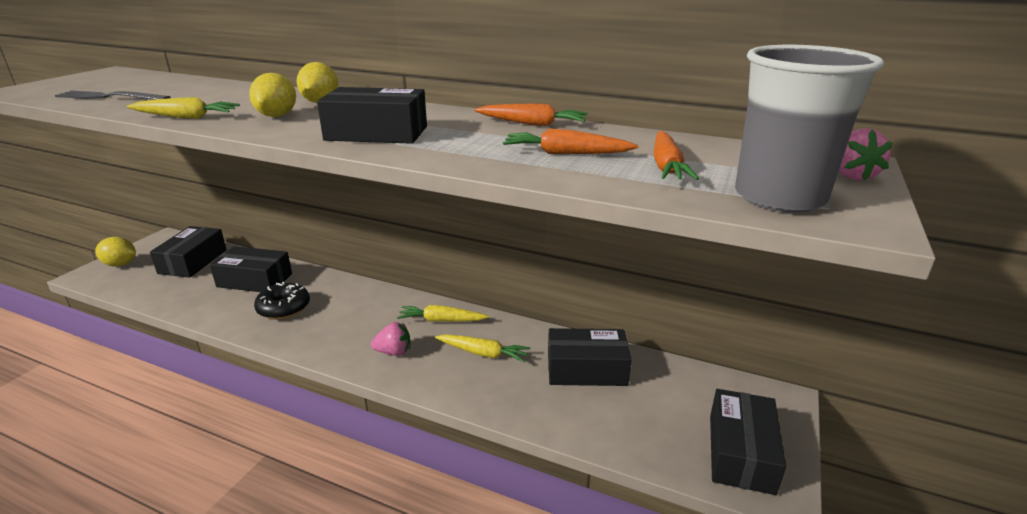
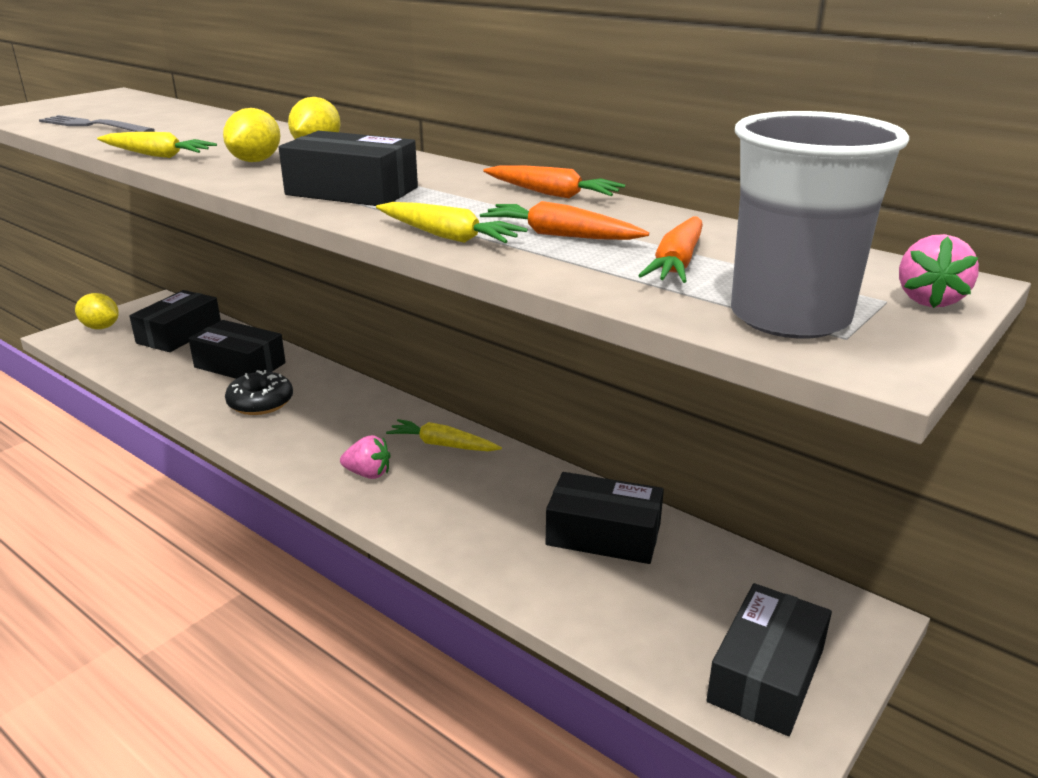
camera: 15 degrees right, 0 degrees up
yellow carrot [435,334,531,362] -> yellow carrot moved to [376,202,527,243]

